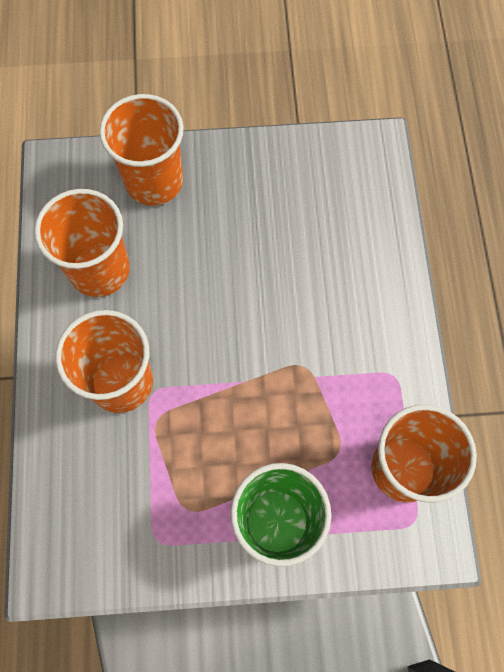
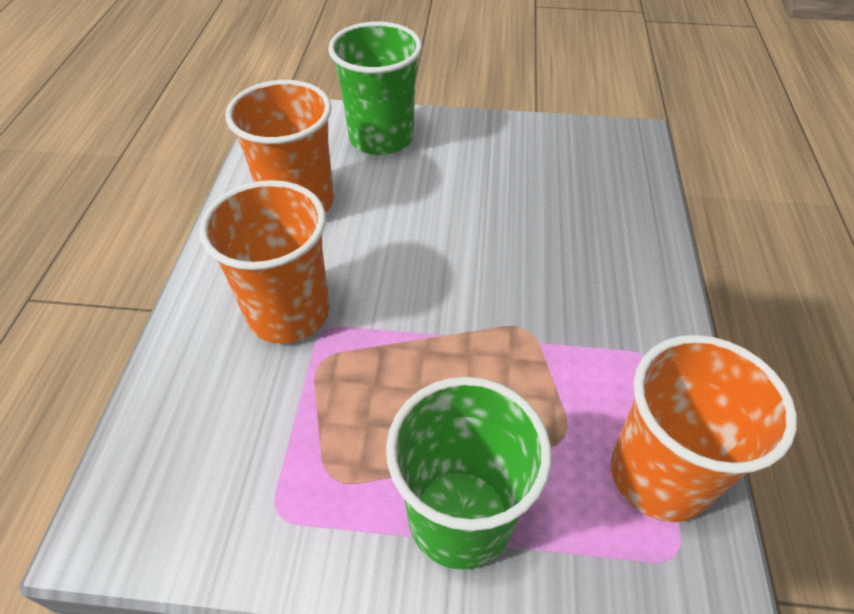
camera: 10 degrees right, 20 degrees down
orange cup [99,94,184,206] -> green cup [328,21,422,155]

